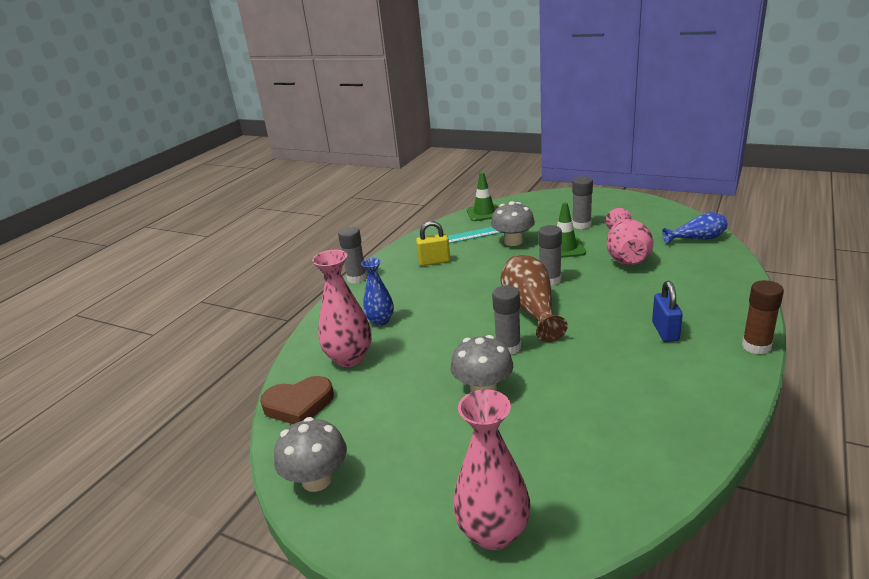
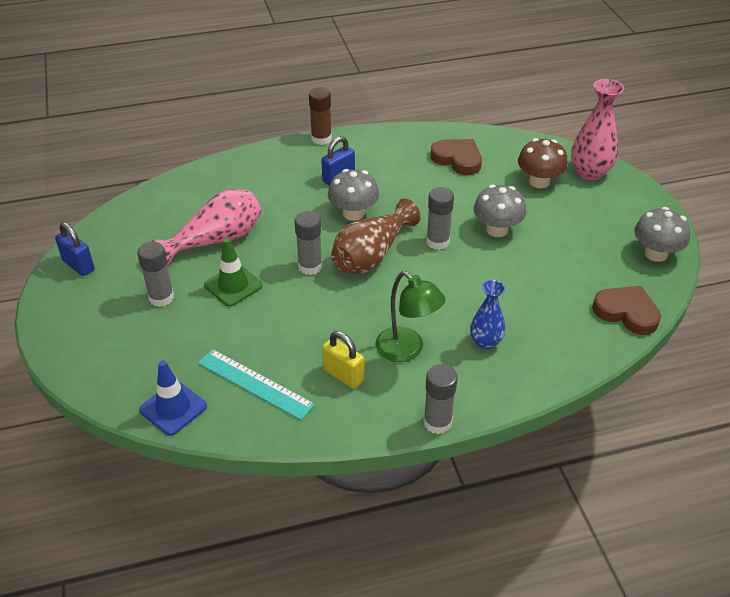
camera: 135 degrees left, 15 degrees up
pink vase [312,250,372,367] -> none
green traffic cone [467,172,499,221] -> blue traffic cone [139,360,207,436]
grey mushroom [491,201,535,246] -> grey mushroom moved to [328,169,379,221]
blue vase [662,212,728,244] -> none
none -> blue padlock [55,222,95,276]
none -> green lamp [376,271,445,362]
none -> brown heart [430,139,482,175]
none -> brown mushroom [518,138,568,188]

